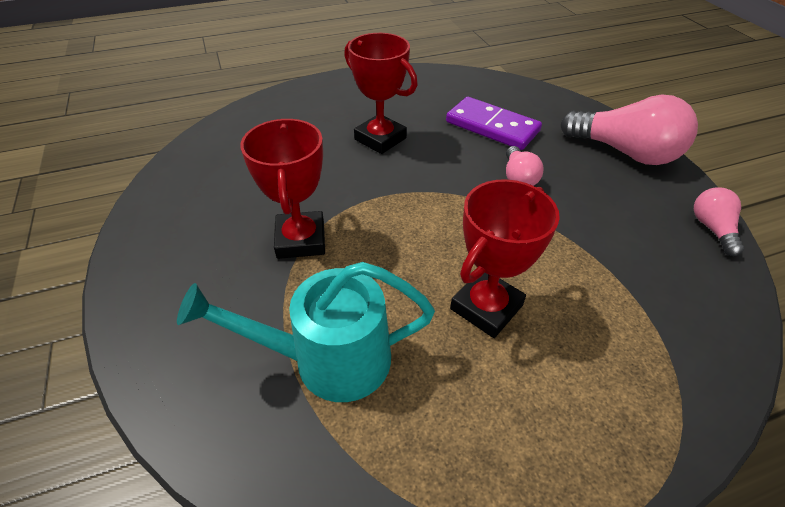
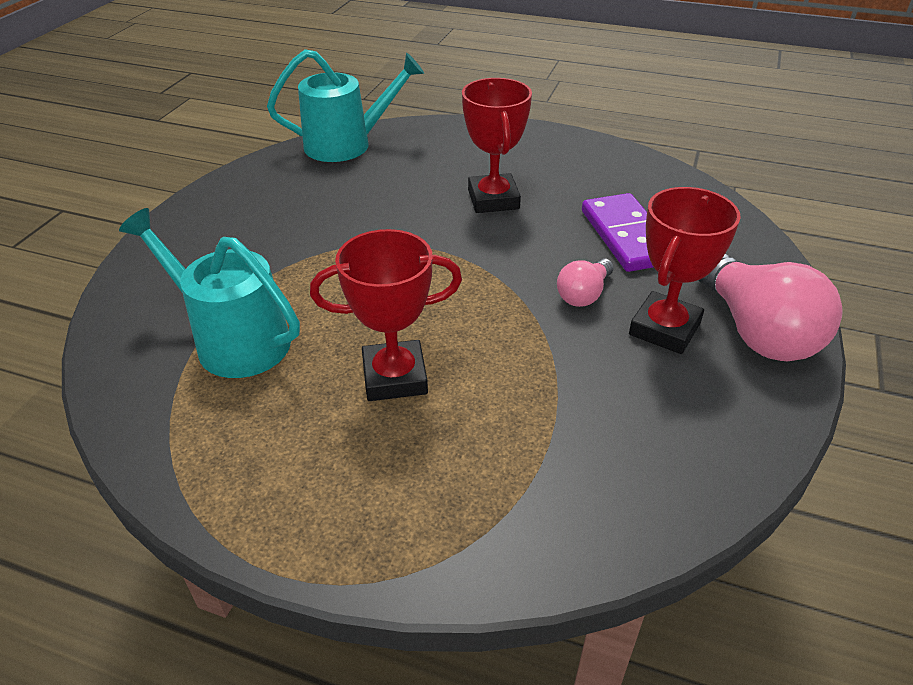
camera: 40 degrees right, 5 degrees down
red trophy [240,119,325,259] -> red trophy moved to [629,187,741,354]
pink light bulb [694,187,744,256] -> none
none -> turquoise watering can [267,49,424,162]

